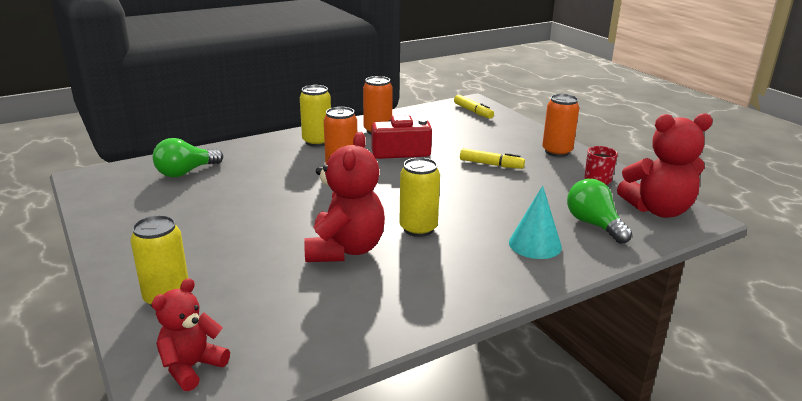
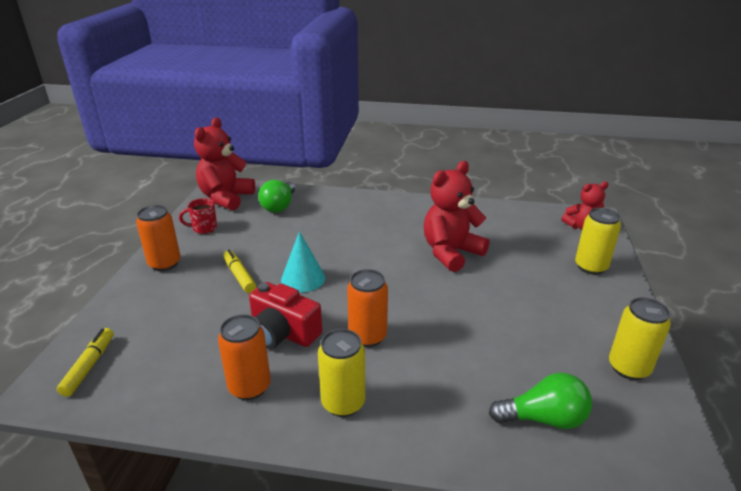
camera: 140 degrees left, 5 degrees up
yellow can [399,157,440,237] -> yellow can moved to [609,297,671,380]
turquoise cone [509,186,562,259] -> turquoise cone moved to [281,231,325,293]
red teddy bear [617,113,713,218] -> red teddy bear turned 105 degrees counterclockwise [194,117,255,210]

